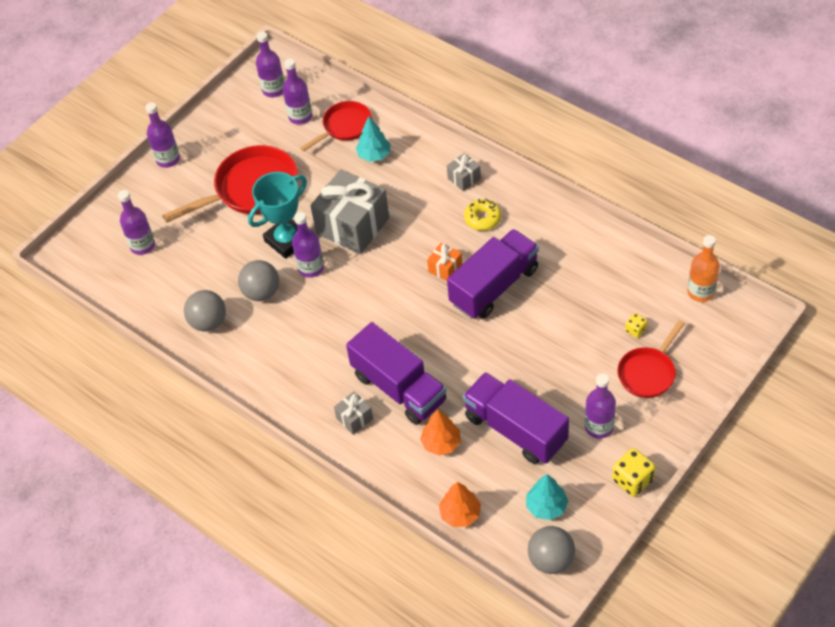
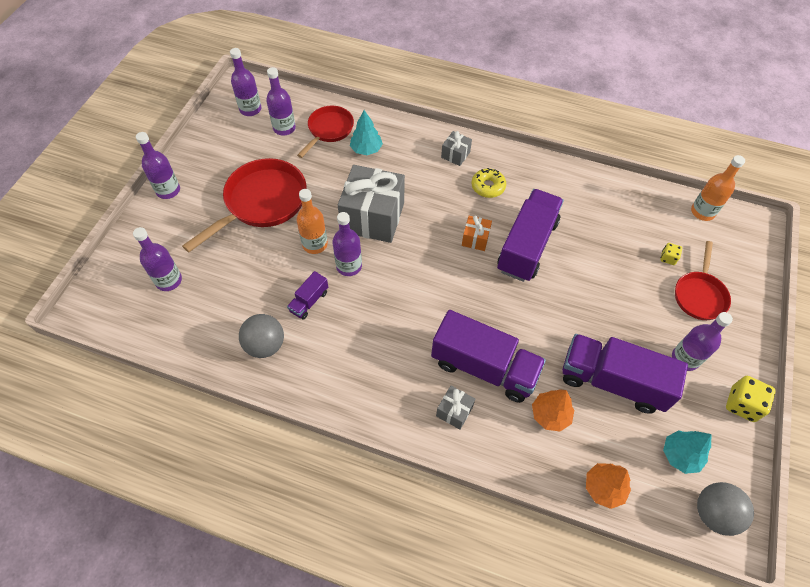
camera: 25 degrees left, 5 degrees up
grey ball [238,260,279,301] -> purple truck [287,271,328,319]
turquoise trophy [248,172,307,259] -> orange bottle [296,189,328,254]

